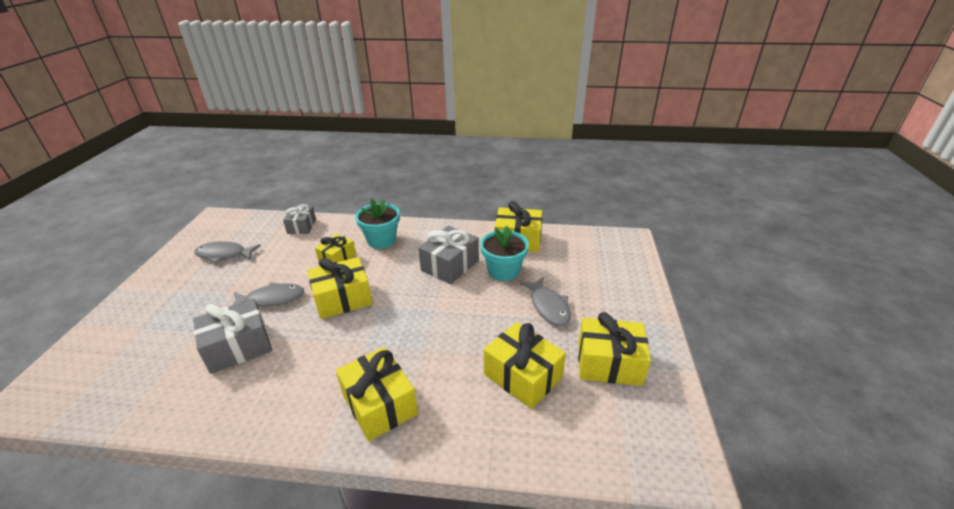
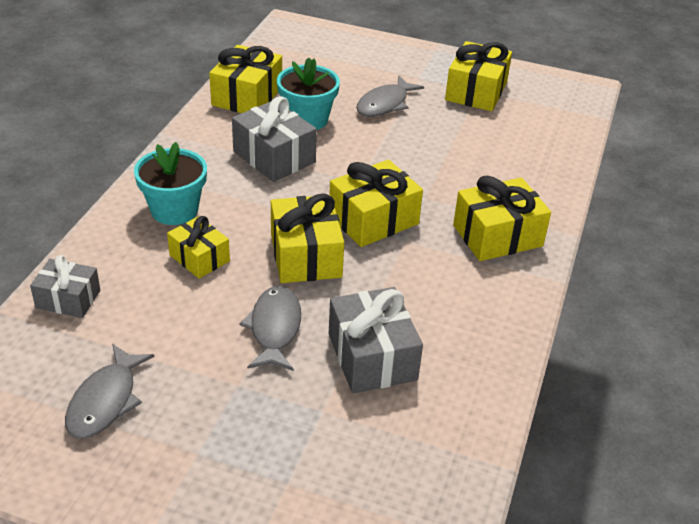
camera: 80 degrees left, 5 degrees up
yellow gift [484,322,566,409] -> yellow gift moved to [329,160,423,247]
grey fish [520,277,571,326] -> grey fish turned 135 degrees clockwise [356,75,424,117]

